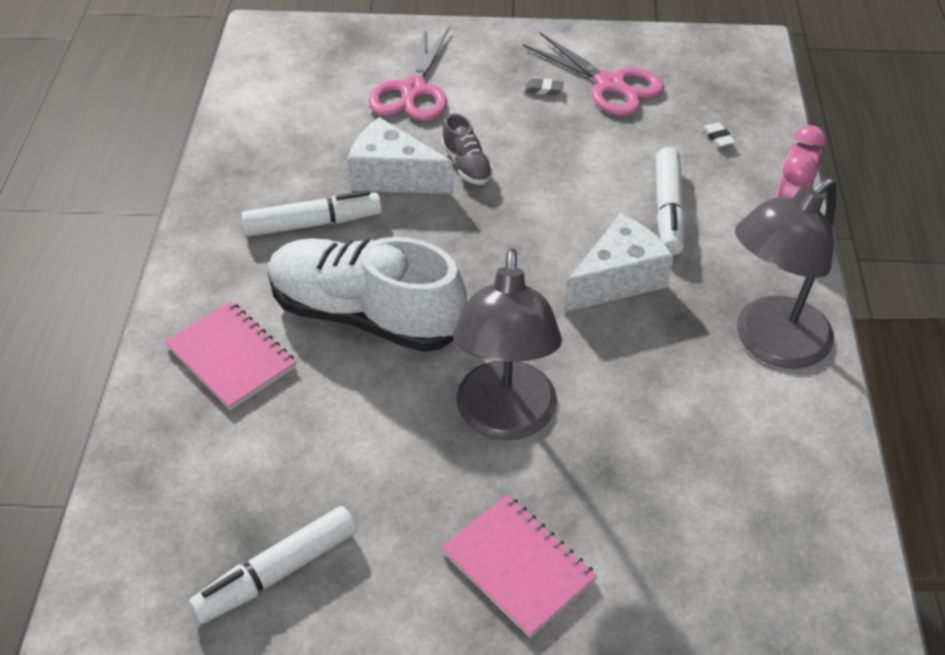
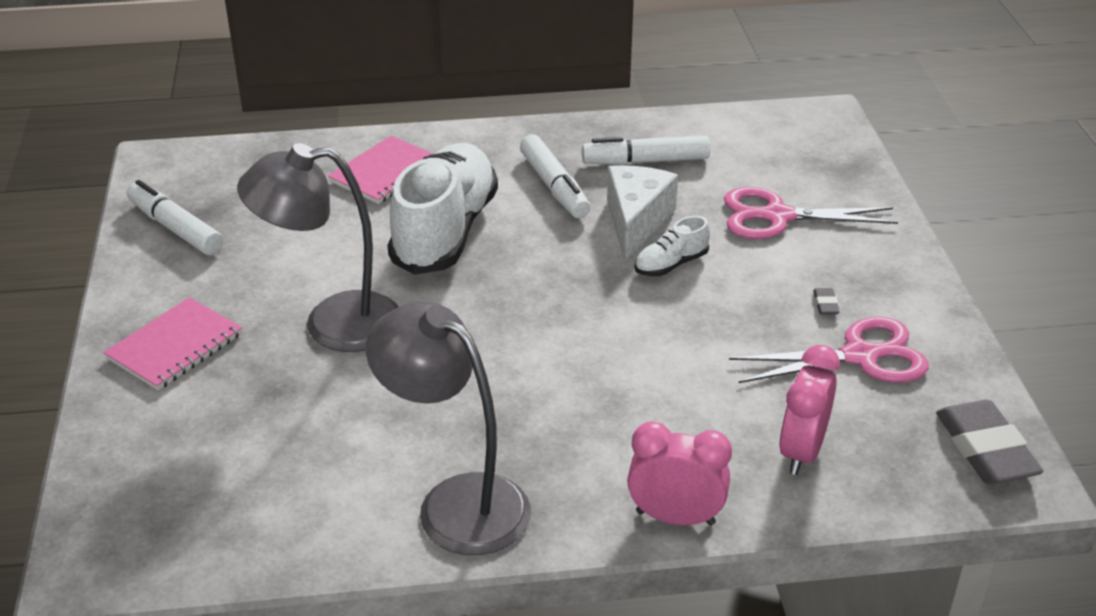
camera: 80 degrees right, 10 degrees down
grey shoe [441,113,493,185] -> white shoe [634,216,710,276]
pink scissors [523,32,665,116] -> pink scissors turned 135 degrees counterclockwise [729,317,929,383]
white cheese [564,213,674,312] -> none
white marker [656,147,686,255] -> white marker moved to [582,135,710,165]
white eraser [702,122,735,148] -> pink clock [779,345,840,475]
none -> grey eraser [936,400,1044,484]

